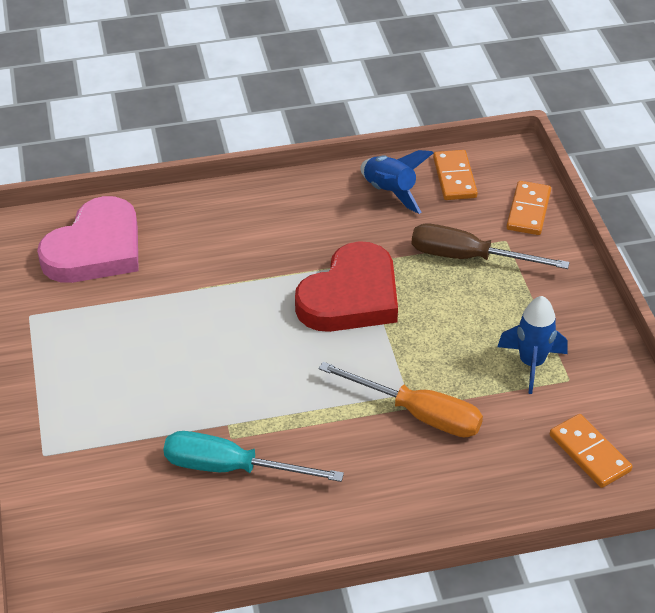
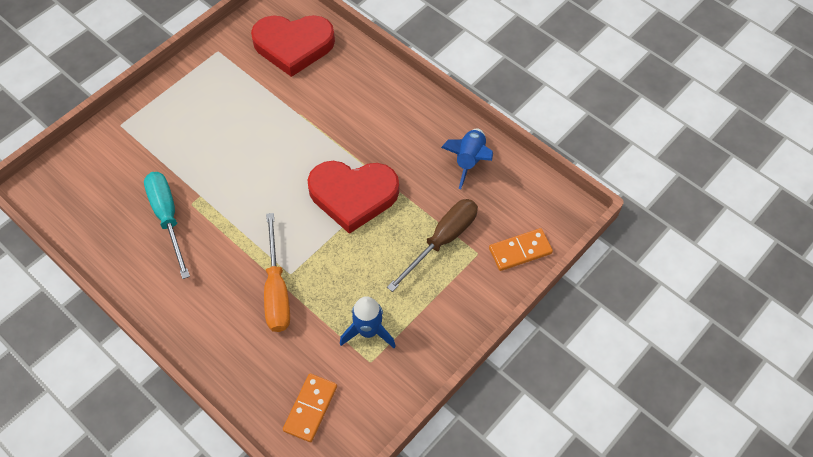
camera: 55 degrees right, 15 degrees up
pink heart [37,196,139,283] -> red heart [251,15,335,77]
brown screwdriver [412,223,570,269] -> brown screwdriver turned 60 degrees clockwise [387,199,478,292]
orange domino [433,150,478,200] -> none

